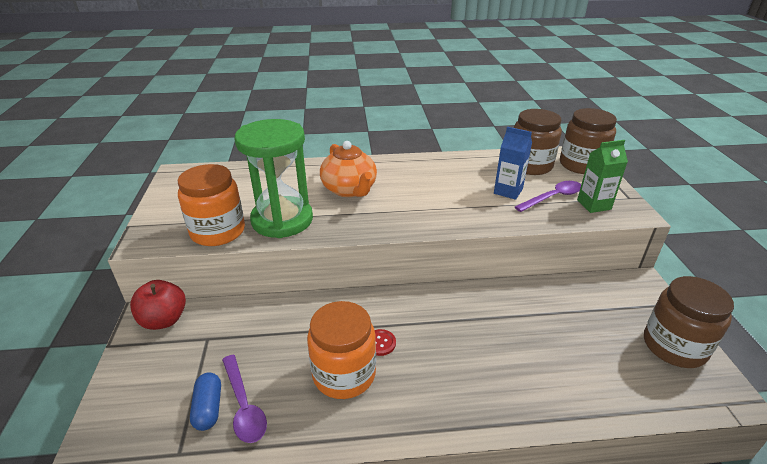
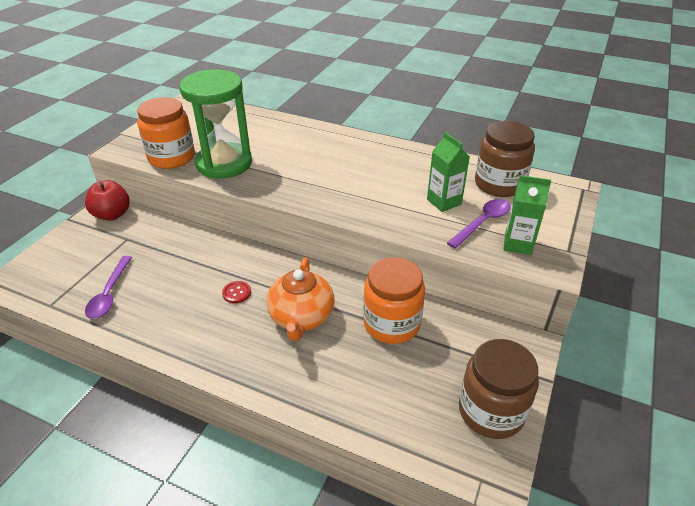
camera: 30 degrees right, 5 degrees up
blue capsule [190,372,221,431] -> none
orange jar [307,301,376,399] -> orange jar moved to [363,257,425,344]
orange teapot [320,141,377,197] -> orange teapot moved to [266,257,335,341]
blue carton [494,127,532,200] -> green carton [427,132,470,212]
purple spoon [515,181,581,212] -> purple spoon turned 45 degrees counterclockwise [447,199,511,248]
brown jar [560,108,617,174] -> none

